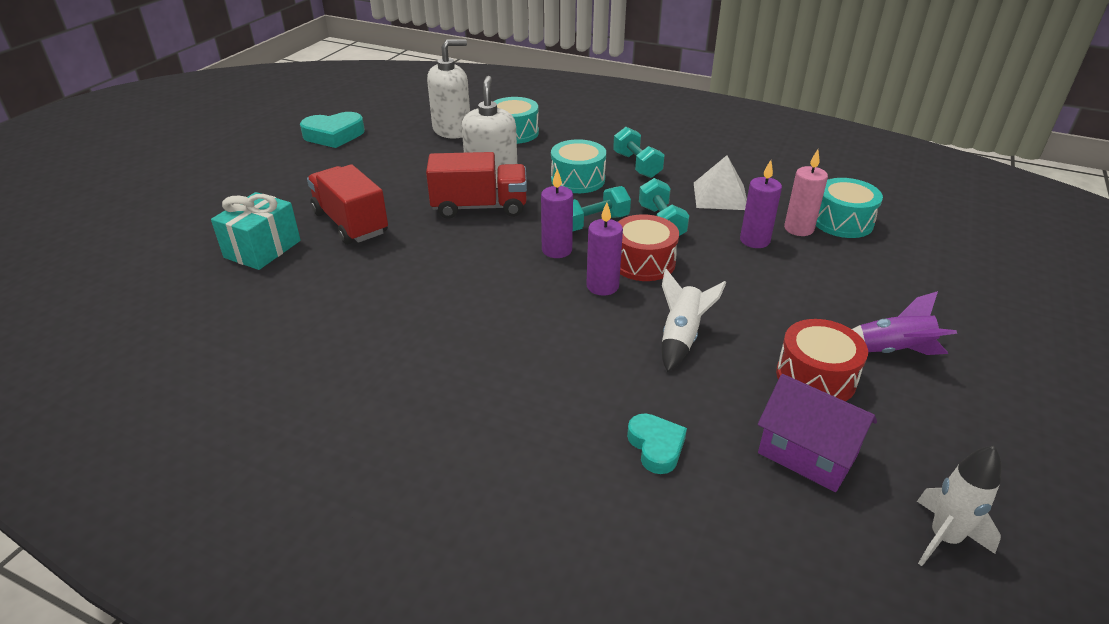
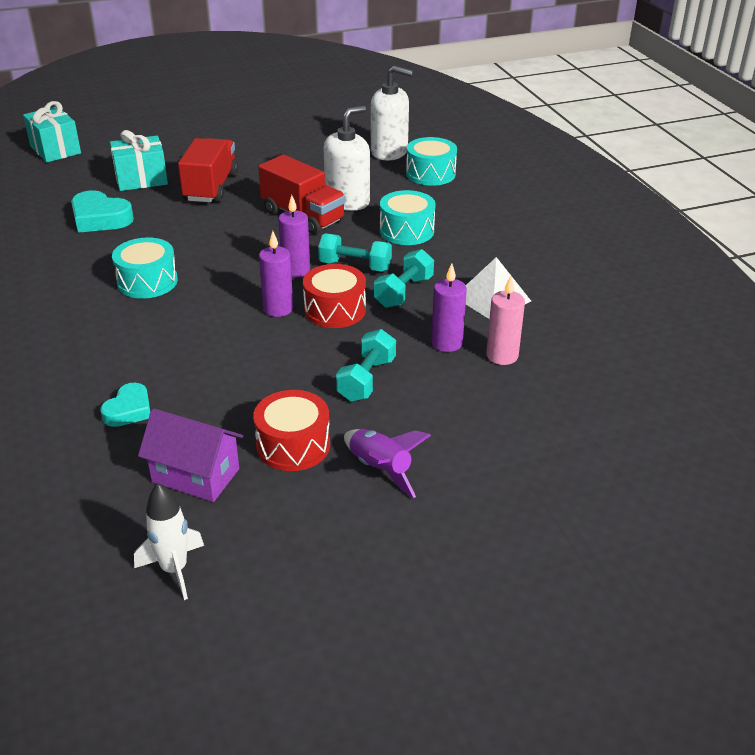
camera: 45 degrees right, 0 degrees up
turquoise heart [300,112,365,148] -> turquoise heart moved to [71,190,134,233]
turquoise dumbbell [613,127,664,178] -> turquoise dumbbell moved to [336,329,396,402]
white rocket [662,269,726,372] -> none
purple house [758,374,877,492] -> purple house turned 60 degrees counterclockwise [138,408,243,502]
turquoise drum [816,178,883,238] -> turquoise drum moved to [112,237,178,298]
none -> turquoise gift [23,101,81,162]

